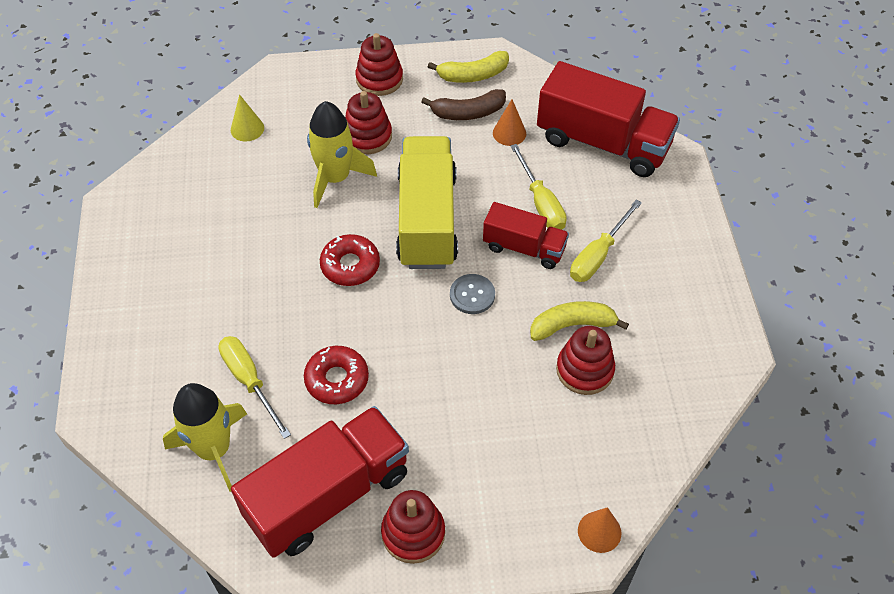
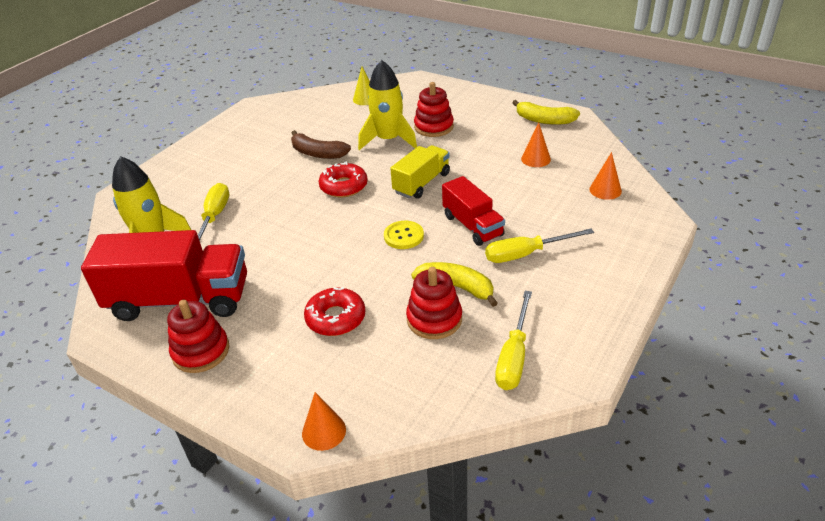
camera: 40 degrees right, 15 degrees down
red donut [304,346,369,404] -> red donut moved to [304,287,365,336]
red stacking toy [355,33,403,96] -> none
yellow truck [396,136,458,269] -> yellow truck [390,145,450,199], size x0.57
brown banana [422,89,506,120] -> brown banana moved to [291,130,351,159]
grey button [450,274,495,314] -> yellow button [384,221,424,249]
yellow screwdriver [511,144,567,230] -> yellow screwdriver moved to [495,291,532,390]
red truck [537,61,680,177] -> orange cone [589,152,622,200]

